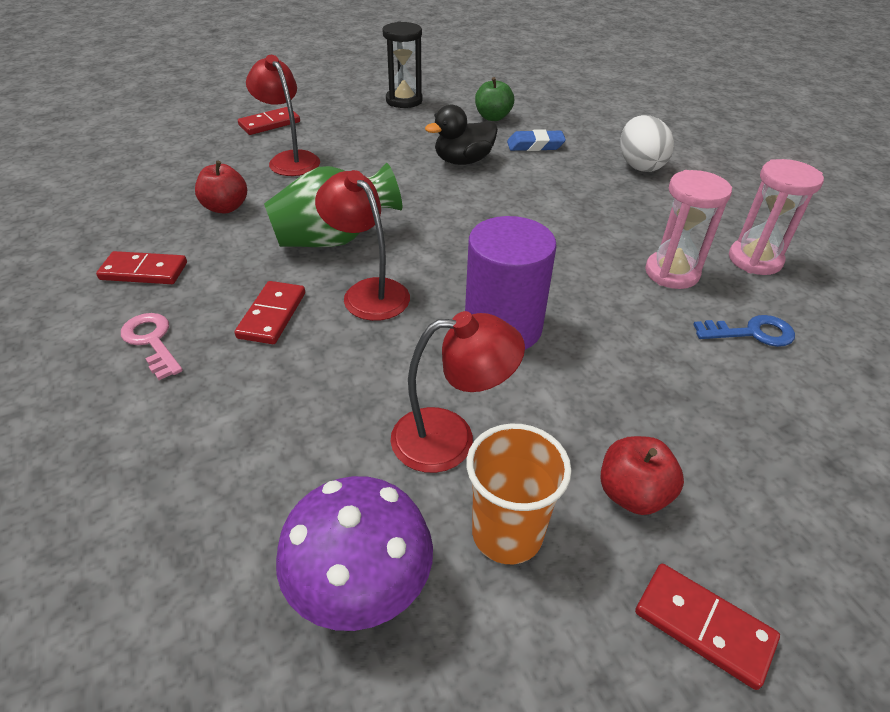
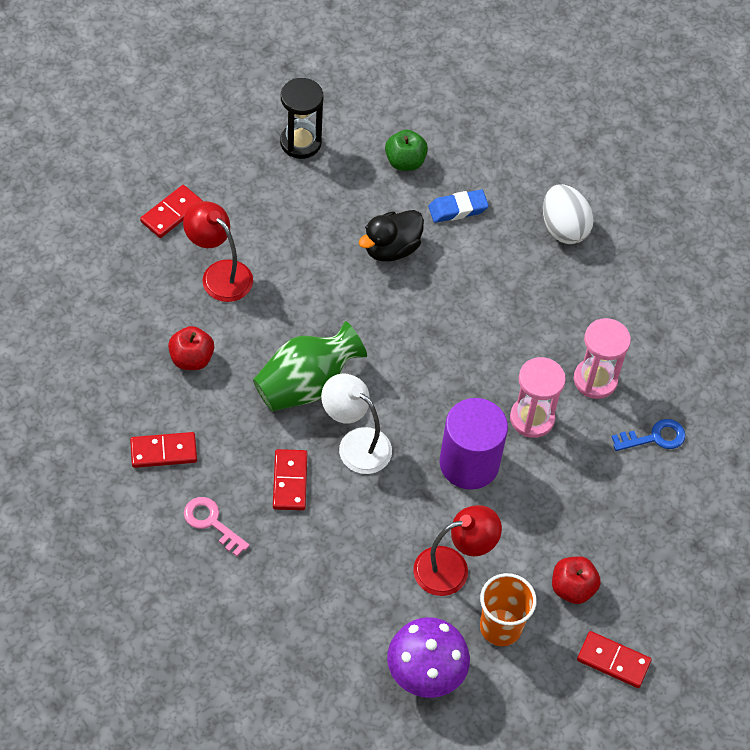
camera: 15 degrees left, 15 degrees up
red lamp [315,170,410,321] -> white lamp [321,373,392,474]
pink hourglass [729,159,824,275] -> pink hourglass moved to [510,357,566,438]

